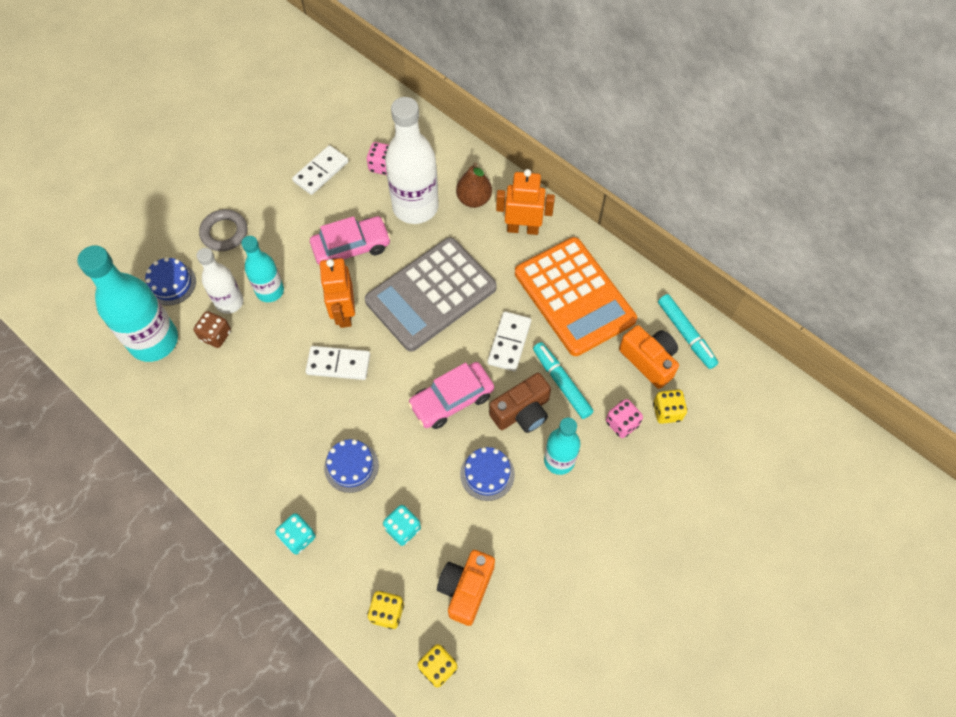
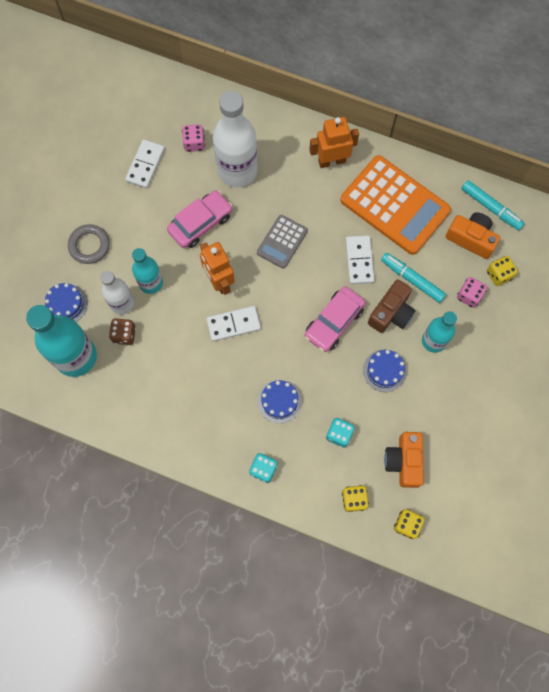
camera: 20 degrees left, 10 degrees up
grey calculator [365,237,497,352] -> grey calculator [257,215,308,269], size x0.51
brown pear [456,163,492,208] -> none

